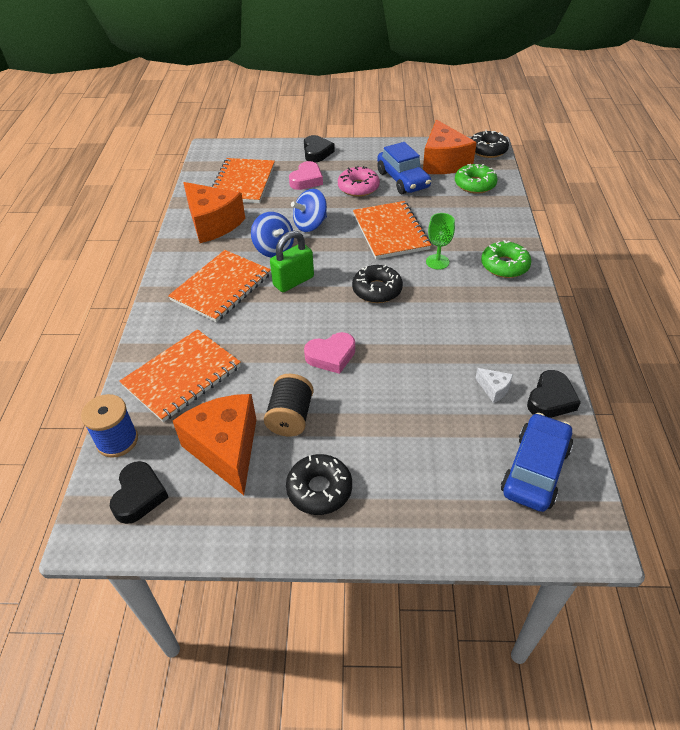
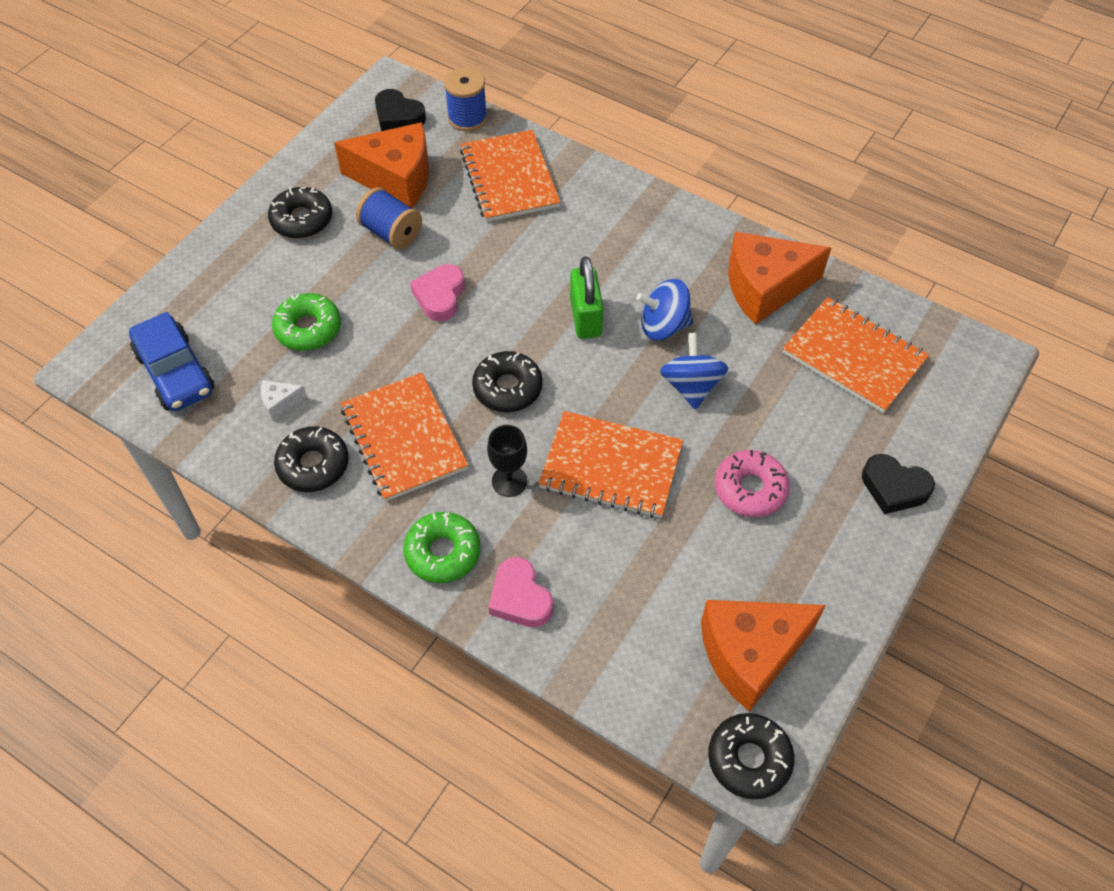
camera: 120 degrees right, 10 degrees up
orange notebook [168,250,271,322] -> orange notebook moved to [341,372,468,502]
black spool [264,374,314,437] -> blue spool [356,187,422,249]
pink heart [289,161,323,190] -> pink heart moved to [488,557,553,627]
blue car [377,142,431,194] -> none
orange cheese [423,120,477,174] -> orange cheese turned 45 degrees counterclockwise [701,600,826,712]
green goblet [426,213,455,270] -> black goblet [487,425,527,497]
green donut [455,164,498,194] -> green donut moved to [272,293,341,351]
black heart [527,370,581,418] -> none
none -> black donut [274,426,349,492]

